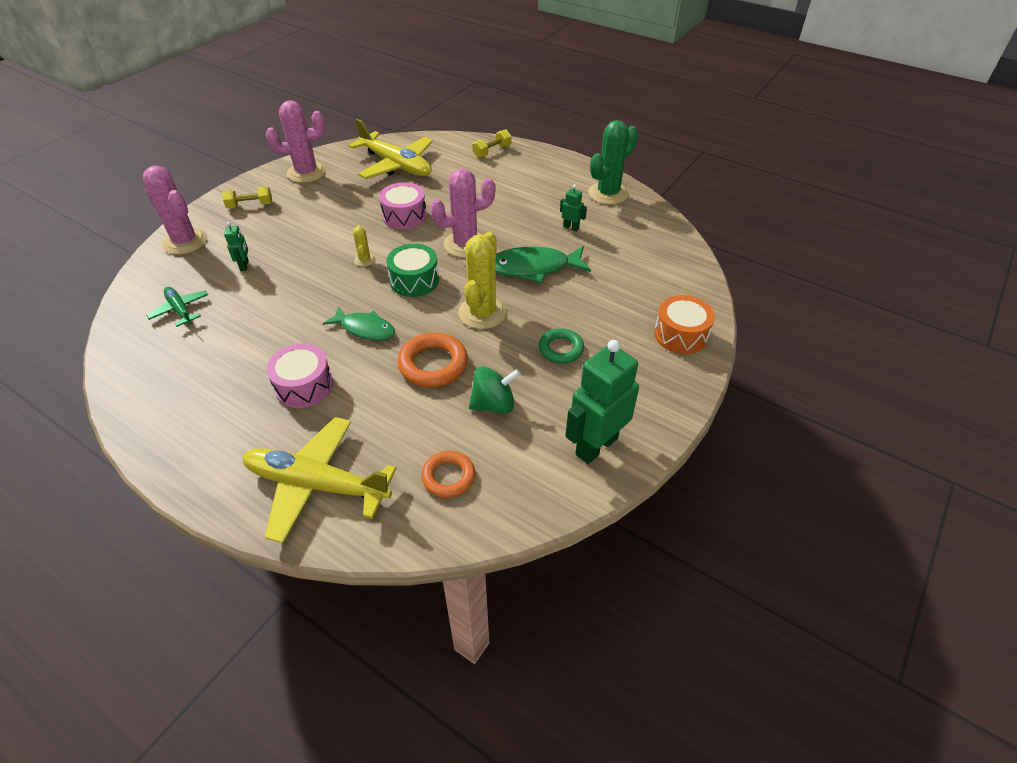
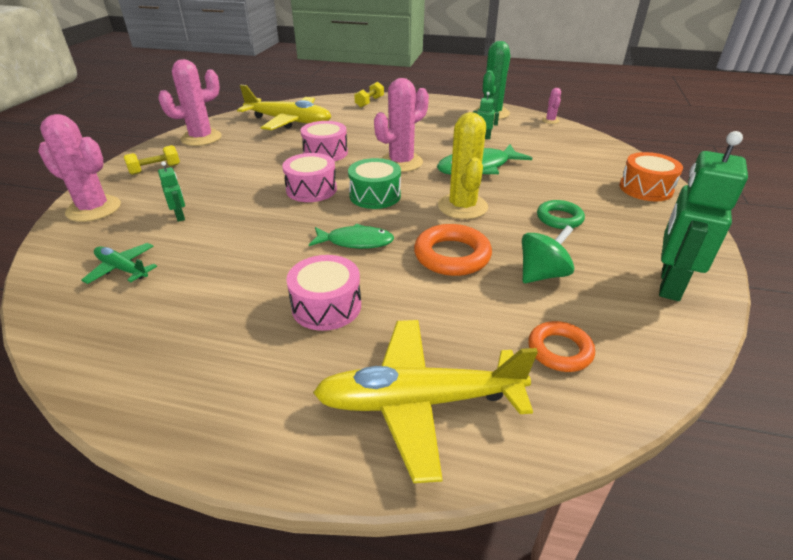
camera: 20 degrees left, 10 degrees down
yellow cactus [353,225,375,267] -> pink drum [282,153,337,202]
none -> pink cactus [542,88,561,124]

